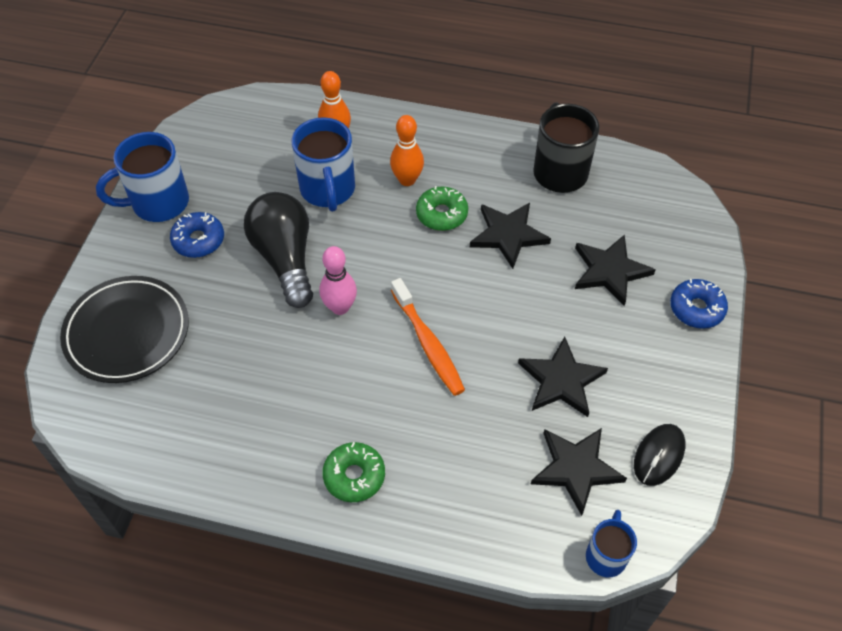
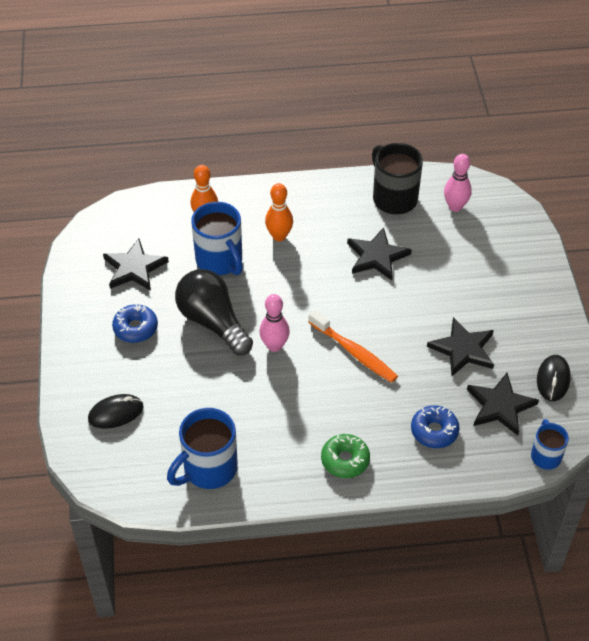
camera: 20 degrees left, 5 degrees down
black plate [60,276,189,383] -> black mouse [88,394,144,429]
blue mug [96,132,189,222] -> blue mug moved to [167,408,238,489]
green donut [416,186,468,231] -> none
black star [575,234,656,306] -> black star moved to [103,238,169,291]
blue donut [670,279,728,329] -> blue donut moved to [411,405,460,448]
none -> pink bowling pin [444,154,472,212]

